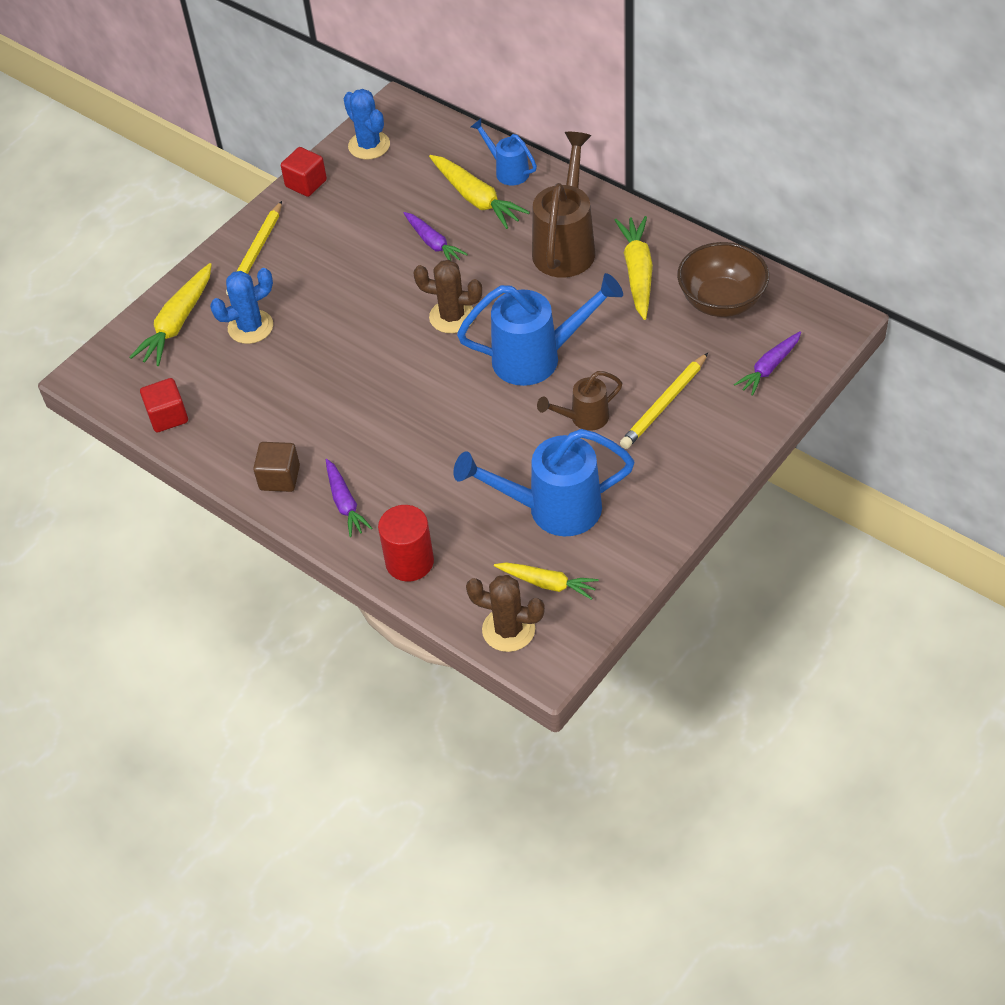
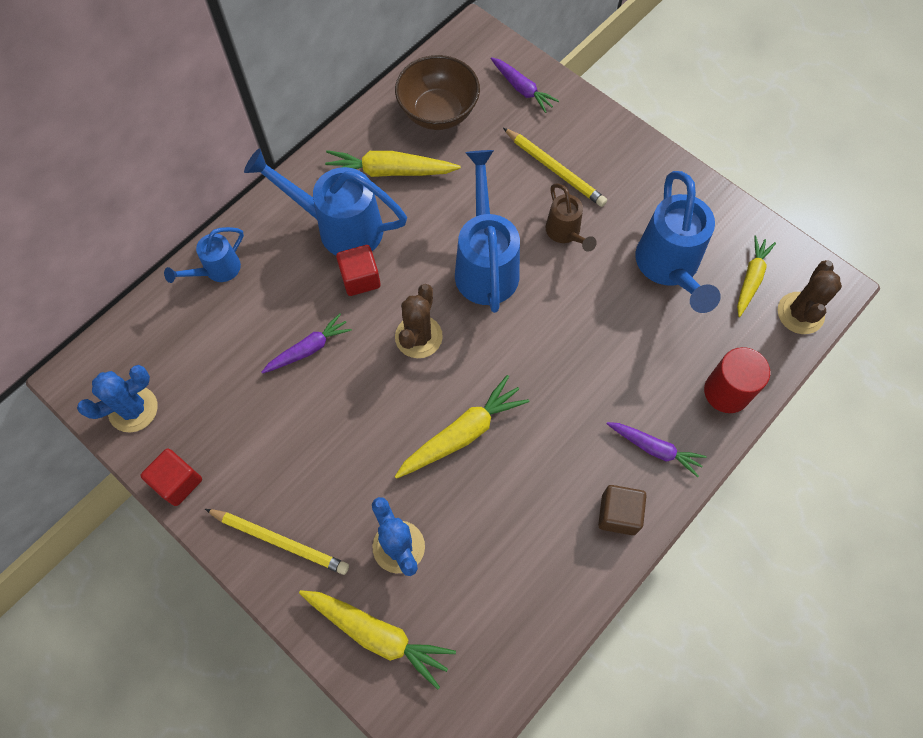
camera: 90 degrees left, 15 degrees up
red cube [140,378,188,432] -> red cube moved to [336,245,381,296]
purple carrot [326,459,372,537] -> purple carrot turned 45 degrees clockwise [606,422,706,477]
yellow carrot [429,155,530,229] -> yellow carrot moved to [395,375,529,479]
brown watering can [532,132,595,278] -> blue watering can [244,148,407,255]

